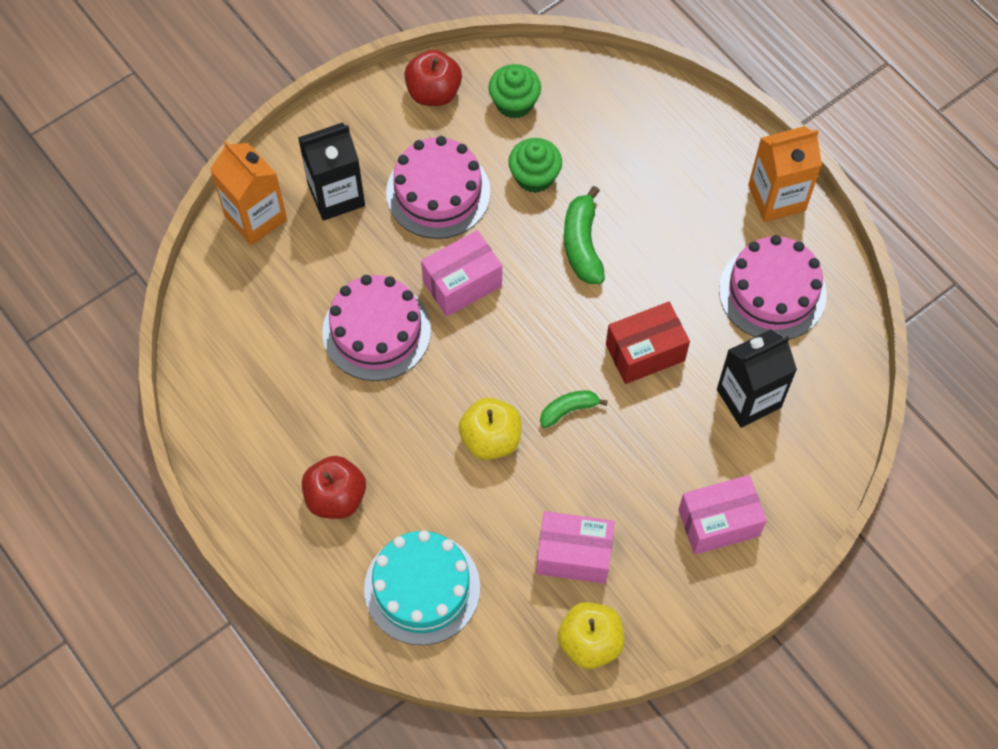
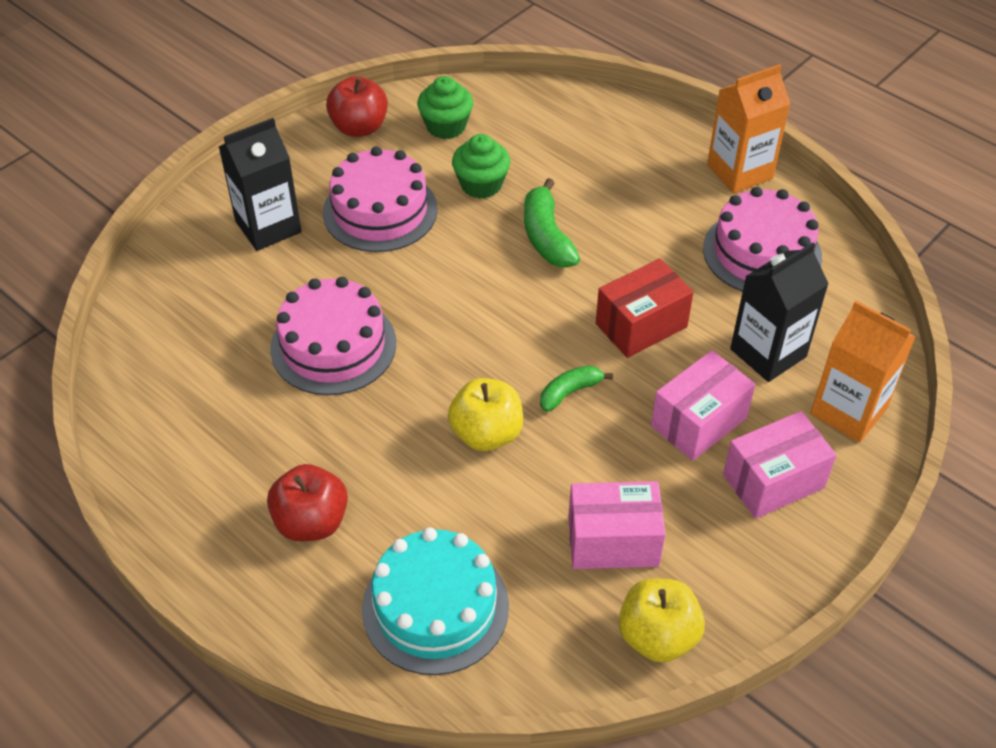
camera: 10 degrees left, 15 degrees down
orange carton [210,141,287,245] -> orange carton moved to [810,300,916,443]
pink box [421,230,502,317] -> pink box moved to [651,350,755,461]

